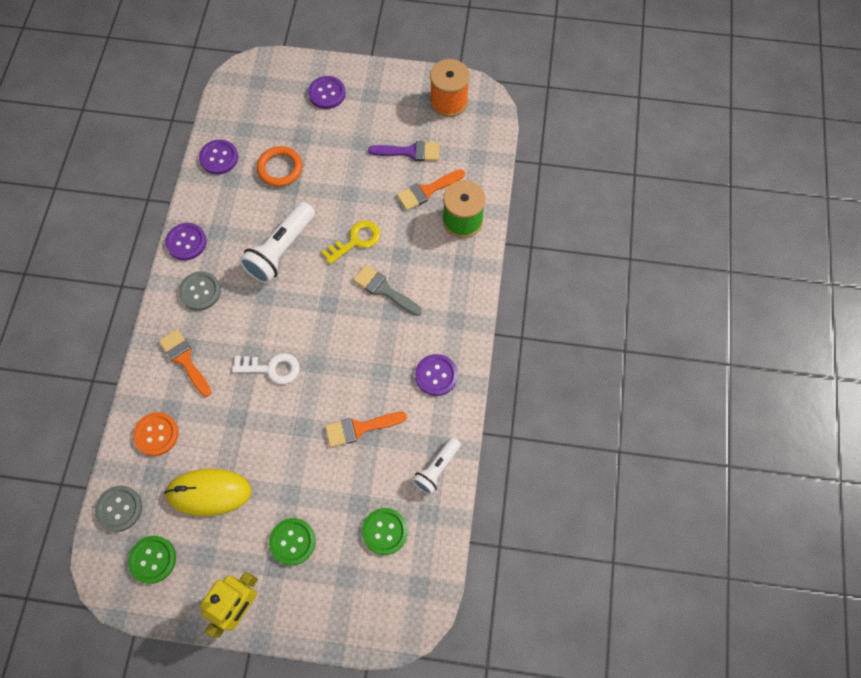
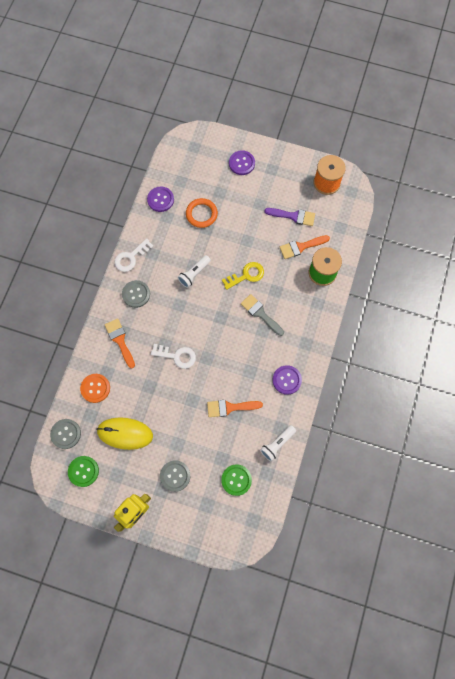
camera: 10 degrees right, 5 degrees up
purple button [165,223,207,260] -> white key [115,238,154,272]
white flashlight [239,202,315,284] -> white flashlight [177,255,211,288], size x0.60
green button [269,518,316,566] -> grey button [160,460,190,492]

